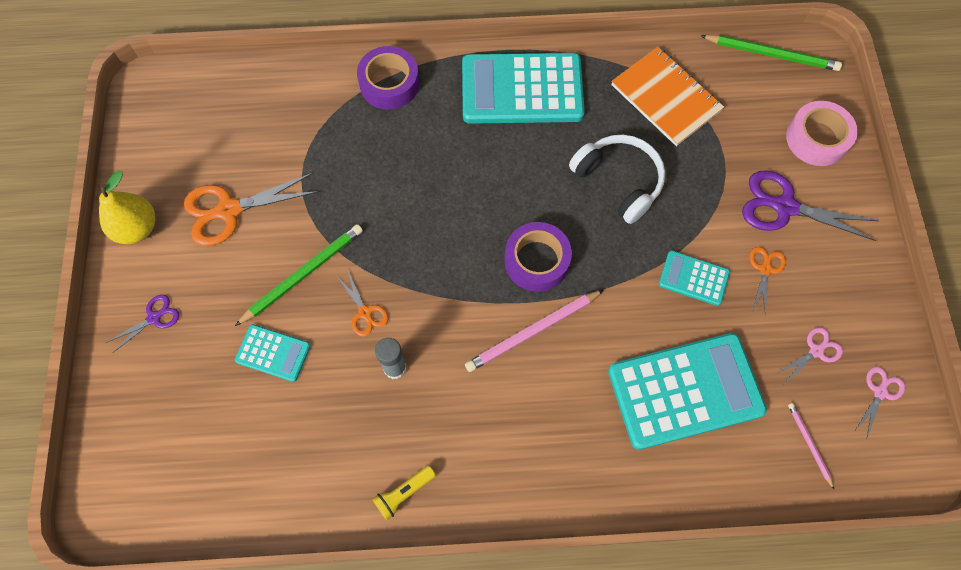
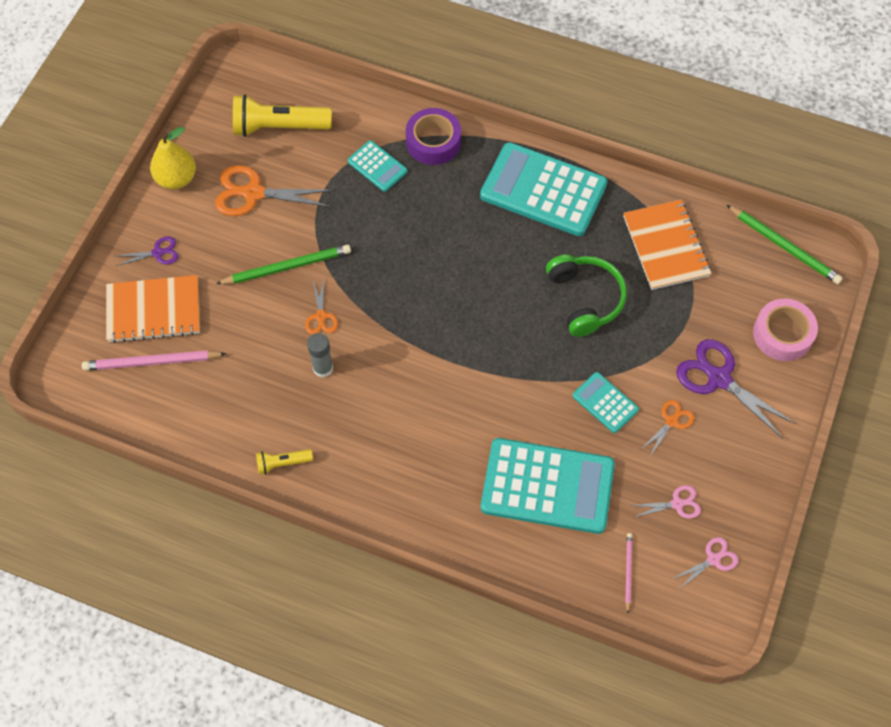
camera: 25 degrees right, 5 degrees down
turquoise calculator [235,324,311,382] -> turquoise calculator moved to [348,140,407,192]
pink pencil [465,290,604,372] -> pink pencil moved to [82,350,227,371]
purple tape [504,222,572,292] -> none
white headphones [569,135,665,224] -> green headphones [546,254,627,337]
none -> orange notebook [106,275,200,343]
none -> yellow flashlight [233,95,332,137]

